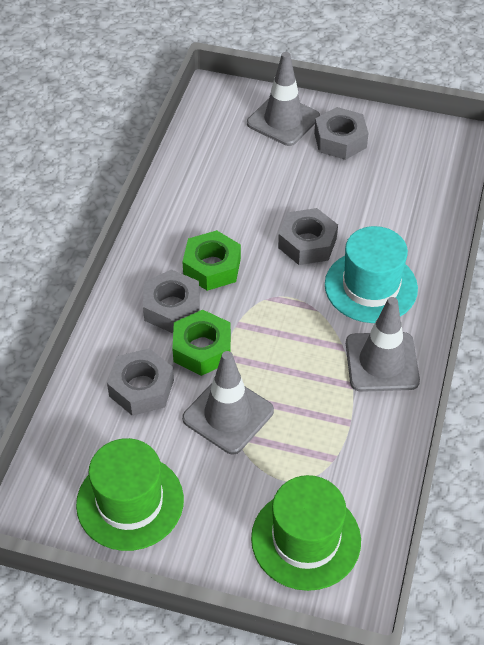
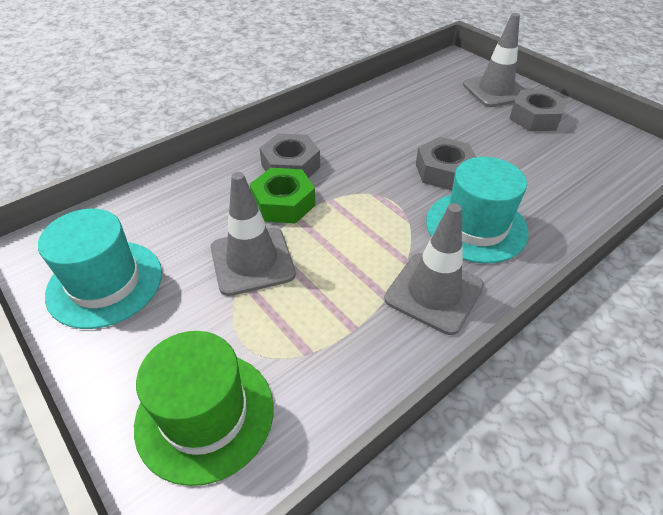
camera: 35 degrees right, 5 degrees down
green hat [76,438,184,551] -> turquoise hat [38,209,162,329]
grey nut [107,348,174,416] -> none
green nut [182,230,241,291] -> none

